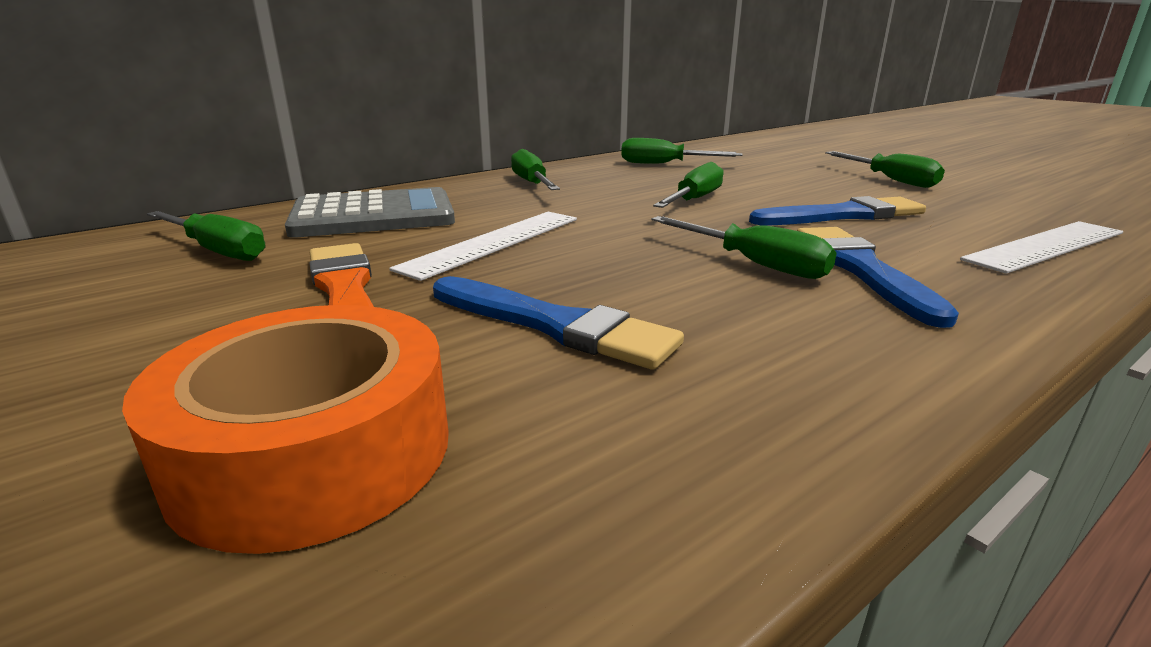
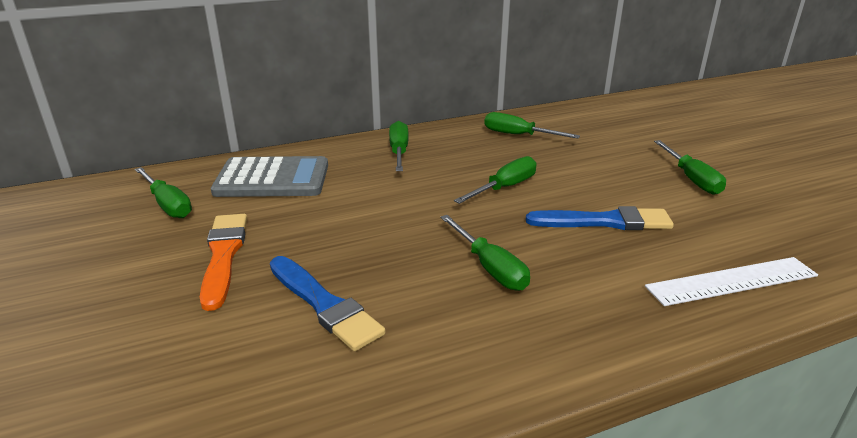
camera: 15 degrees right, 5 degrees up
orange tape [122,305,449,554] -> none
white ruler [389,212,577,281] -> none
blue brush [797,227,959,328] -> none

